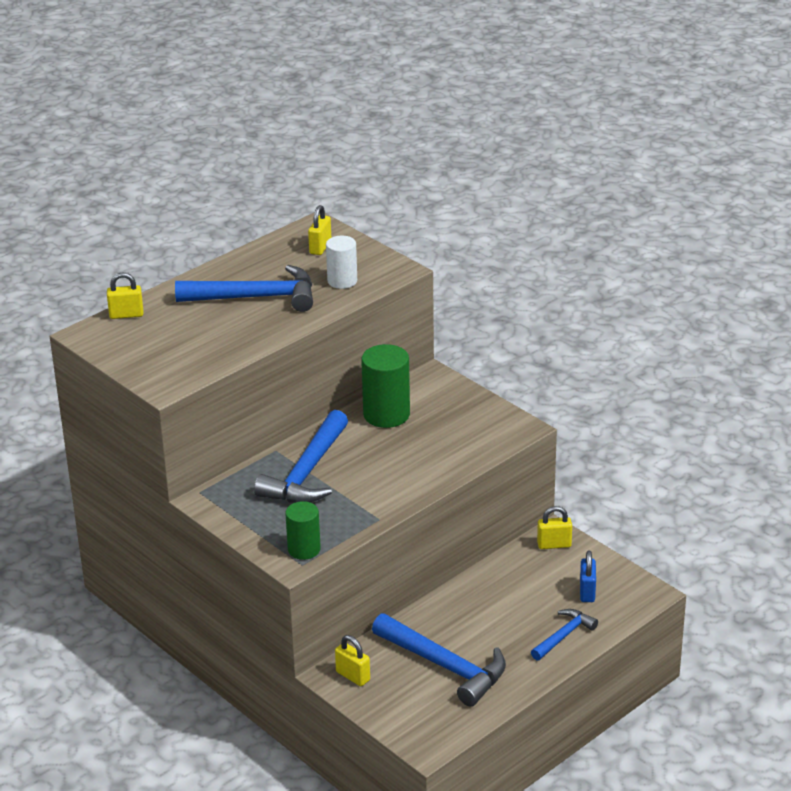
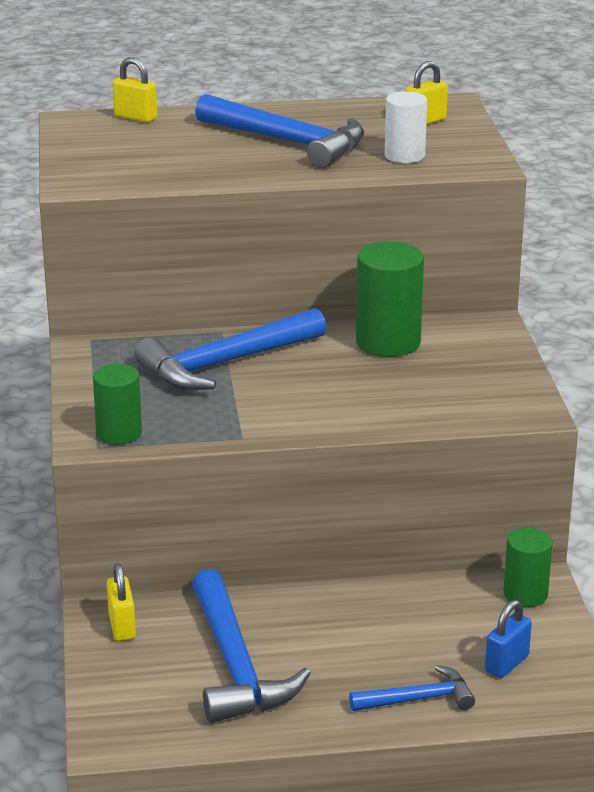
camera: 35 degrees right, 5 degrees down
yellow padlock [537,506,572,549] -> green cylinder [503,527,553,607]

